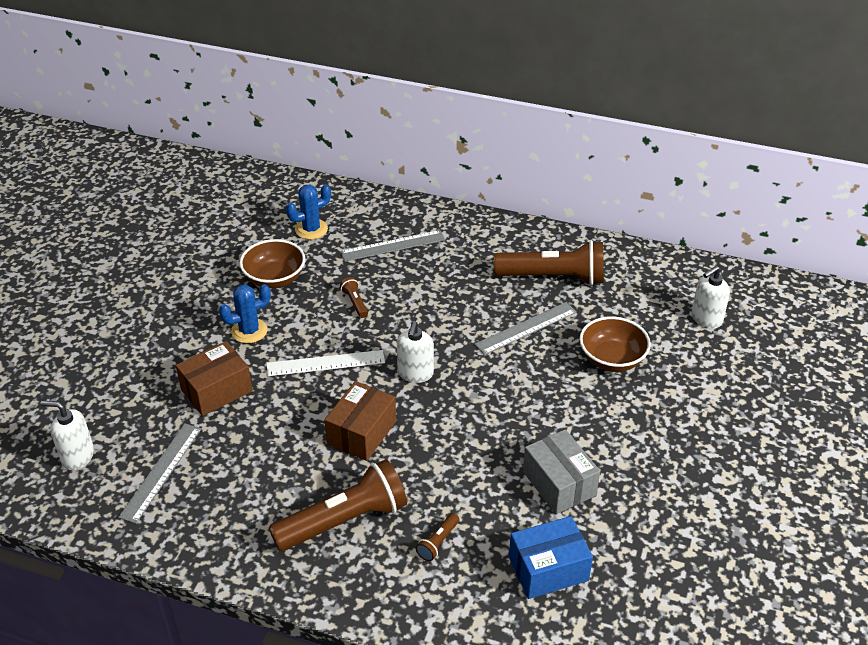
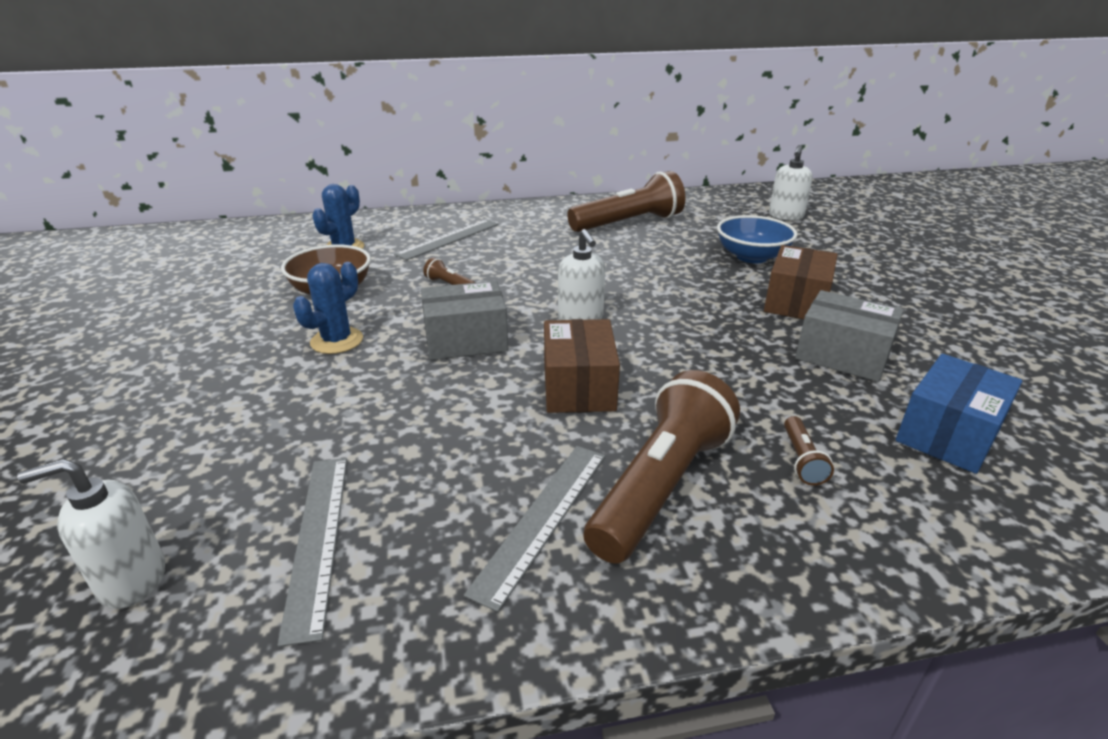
camera: 30 degrees left, 10 degrees down
brown box [176,341,252,416] -> brown box moved to [764,245,838,319]
white ruler [267,350,385,376] -> grey box [421,281,508,360]
grey ruler [474,302,577,355] -> grey ruler moved to [464,446,605,612]
brown bowl [579,316,651,372] -> blue bowl [717,215,797,263]

